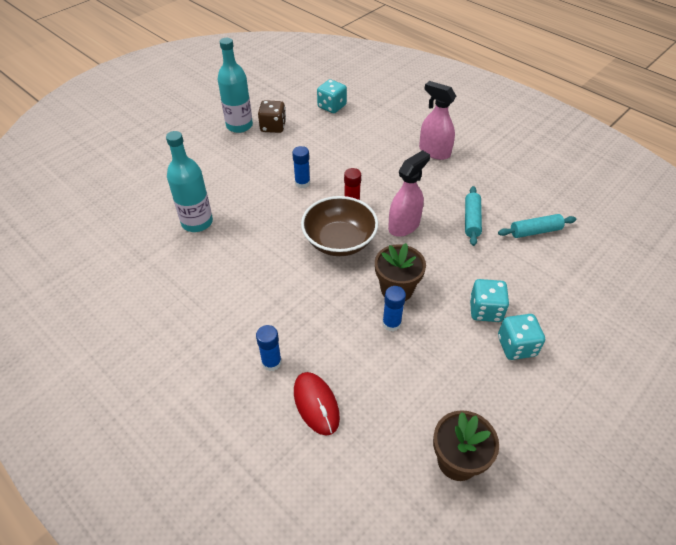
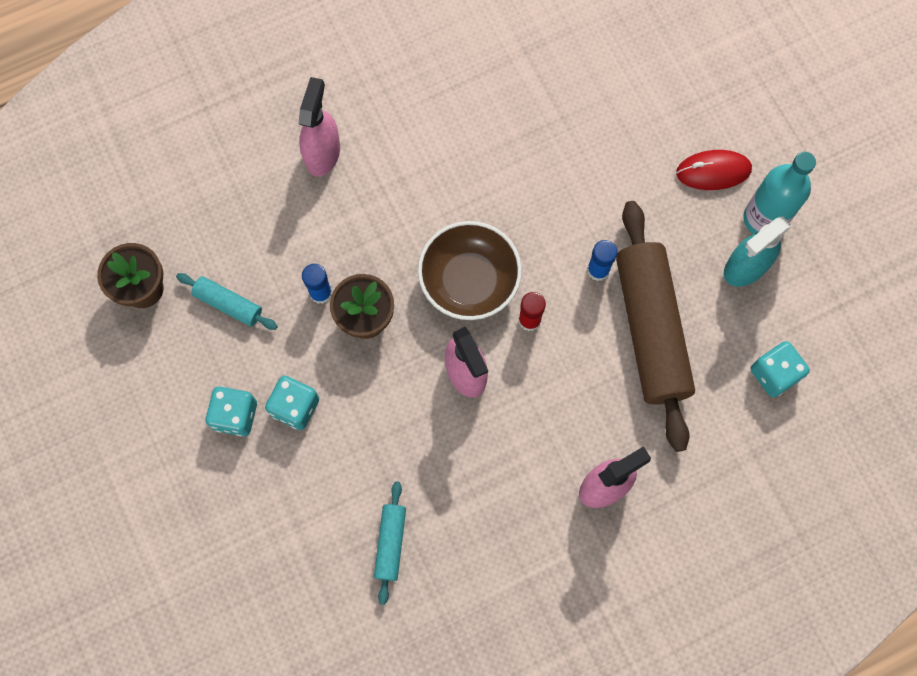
camera: 110 degrees right, 25 degrees up
turquoise bottle [166,131,213,232] -> none
blue glue stick [256,325,282,371] -> pink spray bottle [299,77,340,177]
brown dice [258,100,286,133] -> turquoise spray bottle [724,216,792,287]
red mouse [294,372,340,436] -> red mouse moved to [676,150,752,190]
turquoise rolling pin [465,186,482,246] -> turquoise rolling pin moved to [176,273,278,330]
none -> brown rolling pin [616,201,695,452]

